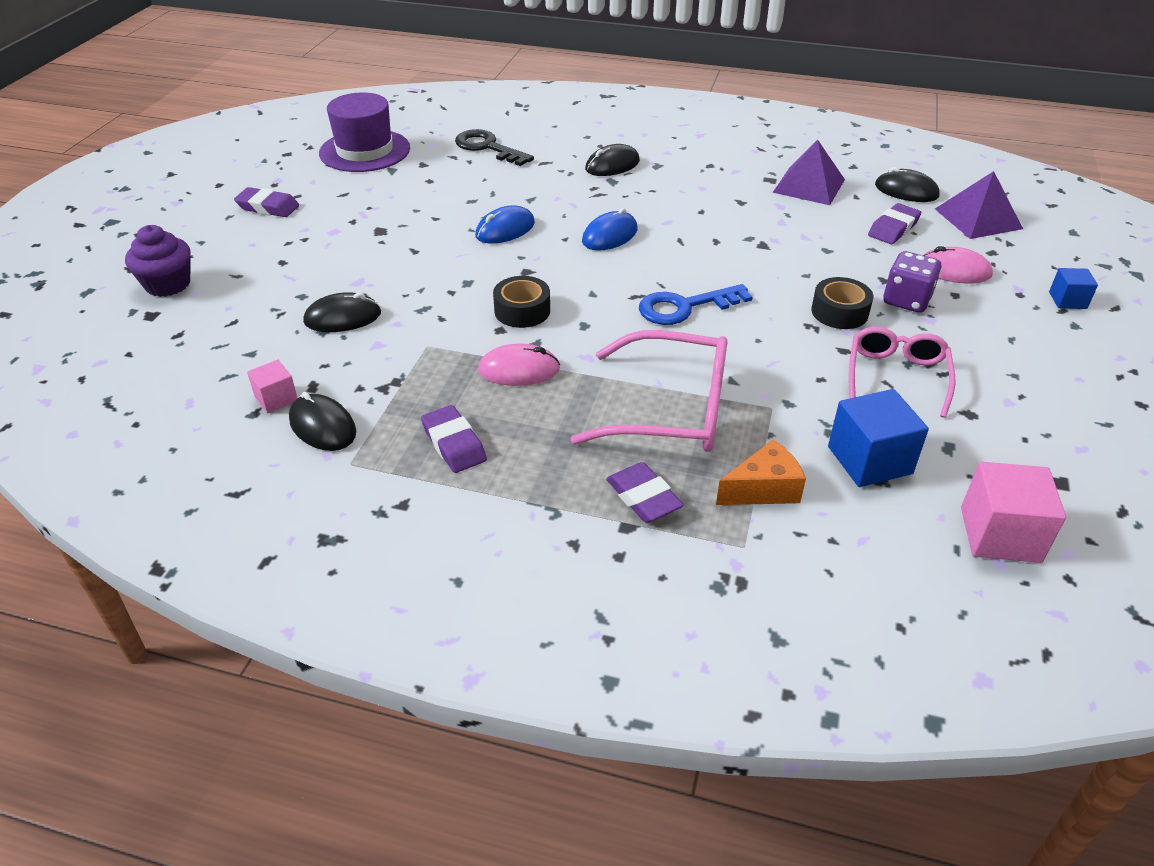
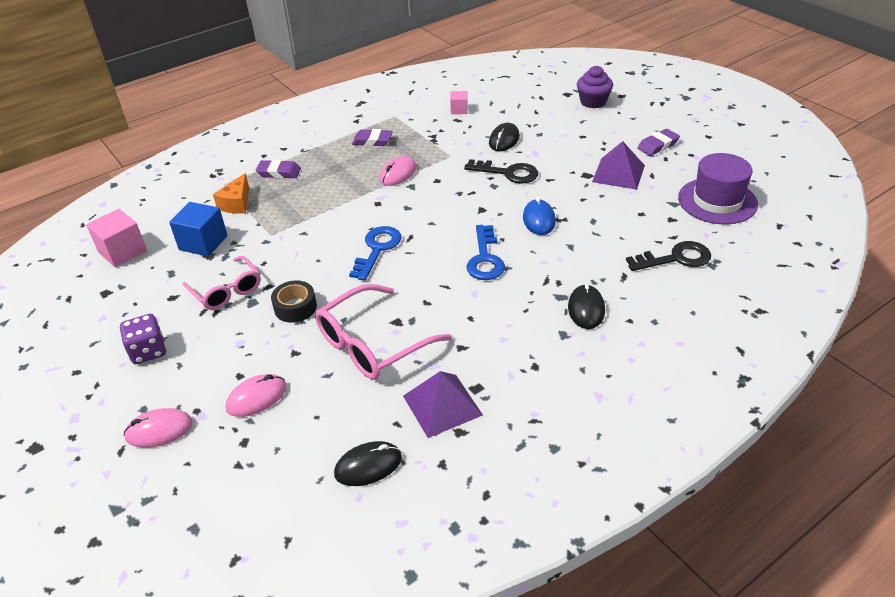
camera: 130 degrees right, 0 degrees up
black mouse [289,392,356,451] -> none
black tape [493,276,550,328] -> none
pink glasses [571,330,727,452] -> pink glasses moved to [315,284,452,380]
blue mouse [582,208,638,251] -> blue key [466,225,505,280]
purple eraser [868,203,921,244] -> none
purple dice [883,251,942,313] -> purple dice moved to [120,314,166,364]
purple pyramid [935,171,1023,239] -> purple pyramid moved to [592,141,645,190]
blue cube [1049,268,1098,309] -> pink mouse [124,408,193,448]
none -> black key [464,159,538,184]

